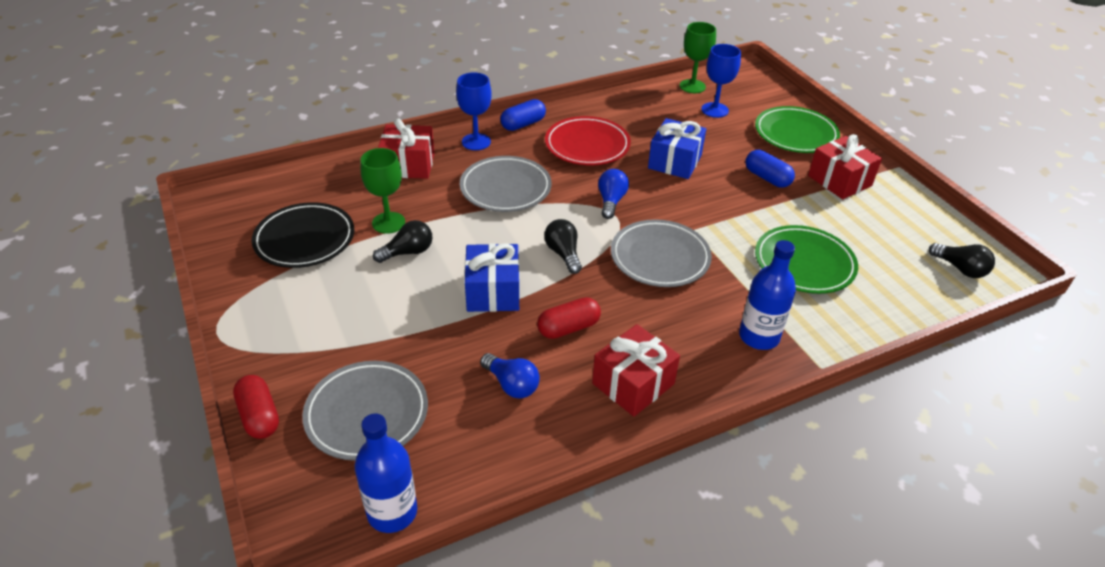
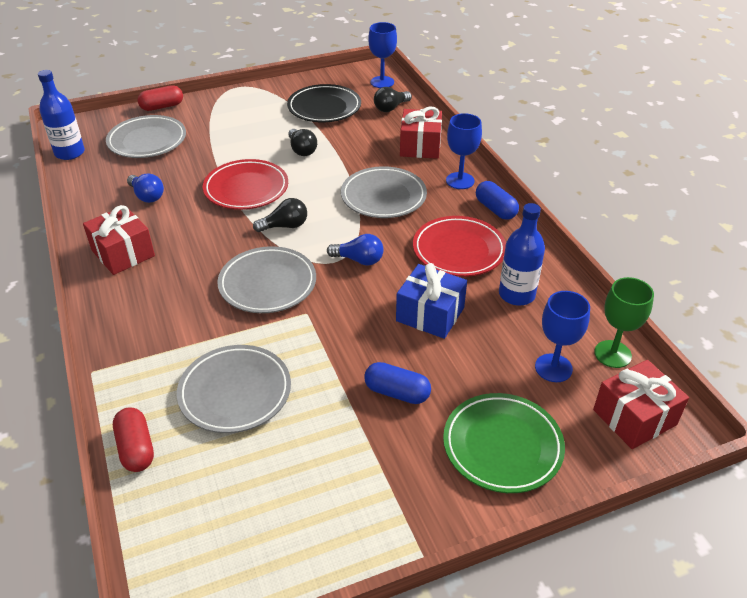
camera: 95 degrees right, 0 degrees up
green goblet [361,148,405,234] -> none
blue gift [465,243,520,312] -> red plate [203,159,288,210]
blue light bulb [480,353,540,399] -> blue light bulb turned 90 degrees counterclockwise [127,174,164,203]
red capsule [537,297,601,339] -> red capsule moved to [113,408,154,472]
blue bottle [739,240,796,350] -> blue bottle moved to [499,203,545,306]
blue capsule [745,150,795,188] -> blue capsule turned 60 degrees clockwise [364,362,431,404]
green plate [755,225,858,294] -> grey plate [177,345,291,433]
red gift [808,134,882,199] -> red gift moved to [593,360,689,449]
black light bulb [929,243,995,278] -> black light bulb moved to [374,87,412,112]
none -> blue goblet [368,22,397,88]

